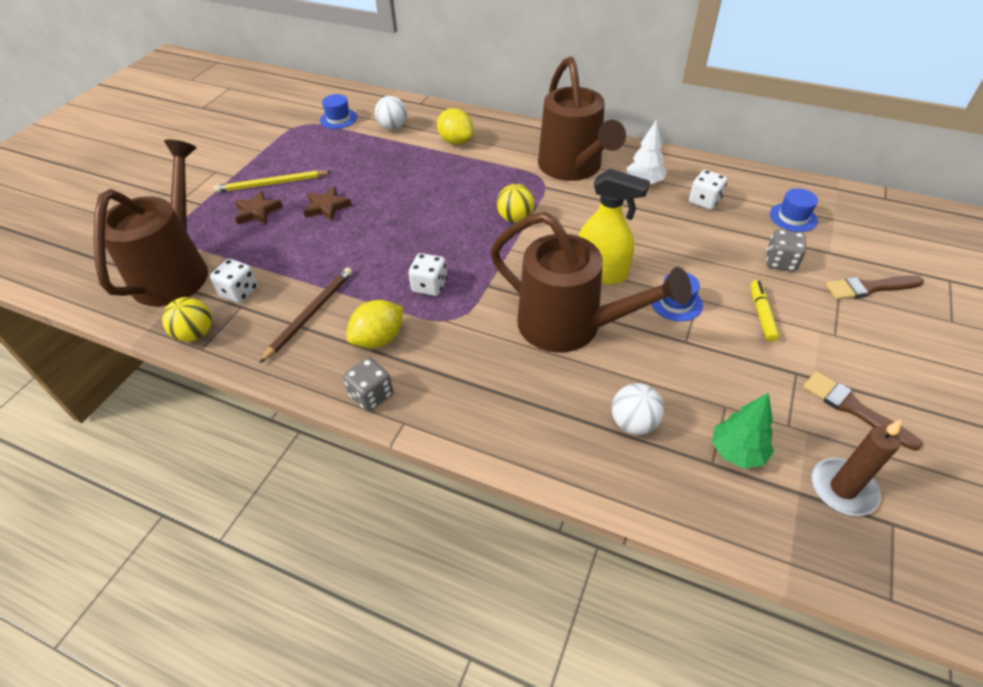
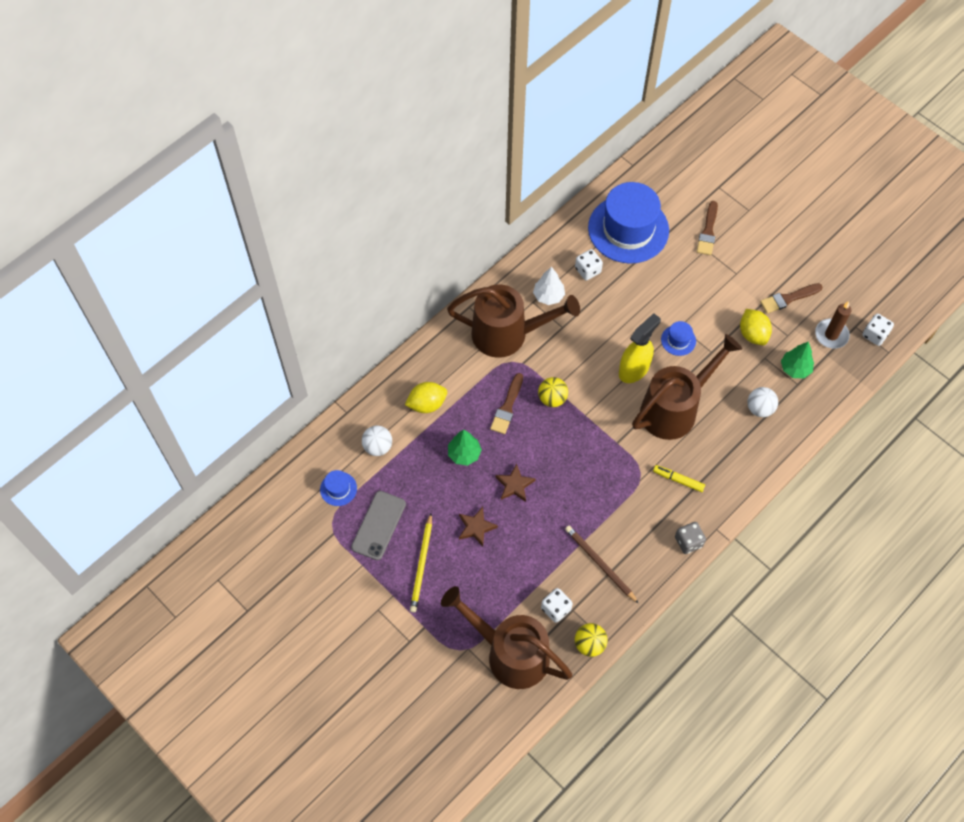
camera: 70 degrees left, 15 degrees up
brown star [235,191,283,224] -> brown star moved to [495,464,536,502]
yellow lemon [346,300,403,348] -> yellow lemon moved to [740,309,772,345]
white dice [408,253,447,296] -> white dice moved to [862,314,894,346]
yellow marker [750,280,779,342] -> yellow marker moved to [653,465,705,492]
grey dice [766,229,806,272] -> none
blue hat [770,188,818,232] -> blue hat [588,182,669,264], size x2.41
none -> grey phone [351,491,406,560]
none -> green tree [448,430,482,466]
none -> brown brush [490,373,523,434]

